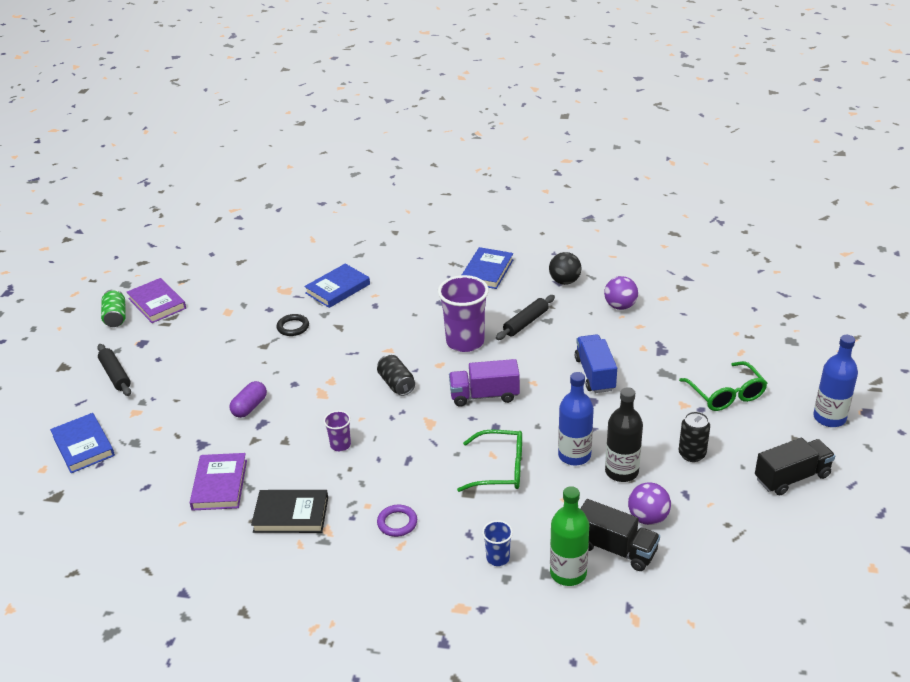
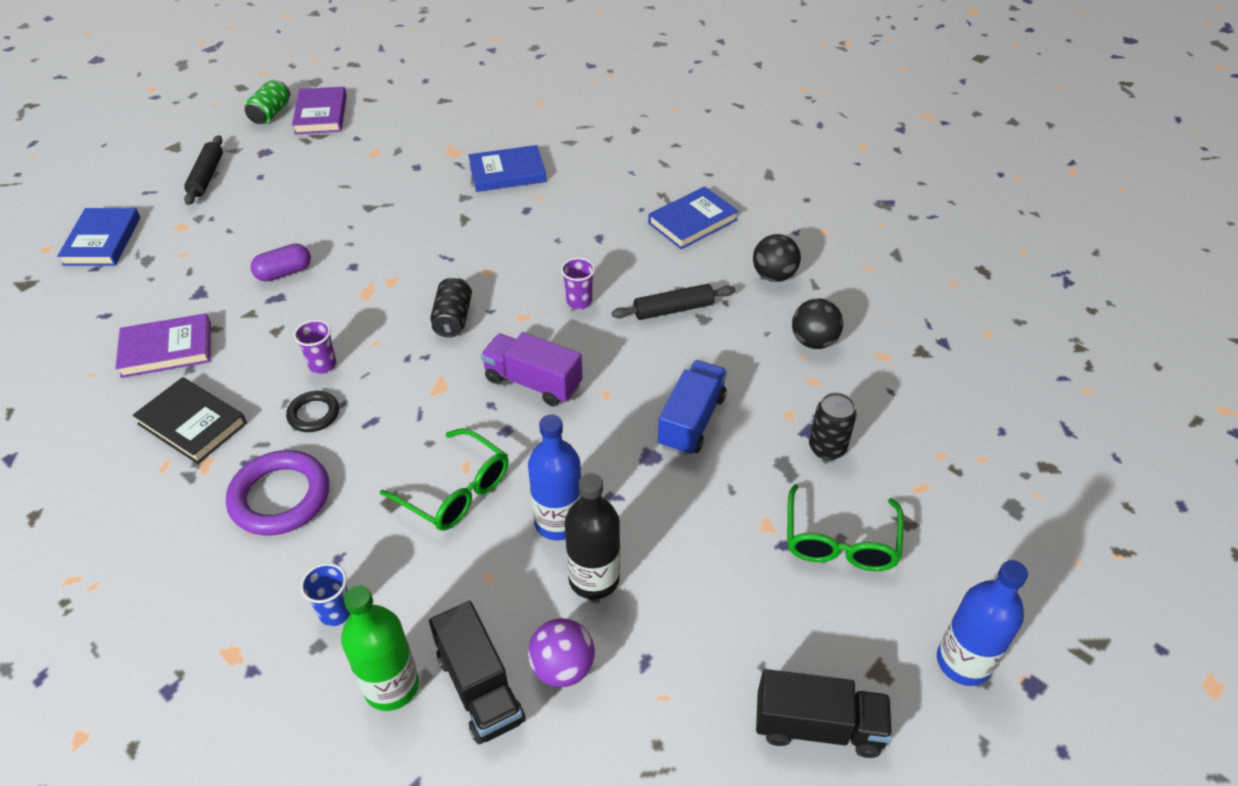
camera: 30 degrees right, 10 degrees up
purple book [190,453,247,511] -> purple book turned 45 degrees clockwise [115,313,211,378]
black ring [277,314,309,336] -> black ring moved to [286,391,339,432]
purple ring [377,505,417,537] -> purple ring [226,450,329,535], size x1.80
purple cup [438,275,489,352] -> purple cup [561,258,595,309], size x0.49
purple ball [604,276,638,310] -> black ball [792,299,843,349]
black can [679,411,710,462] -> black can moved to [809,392,857,460]

